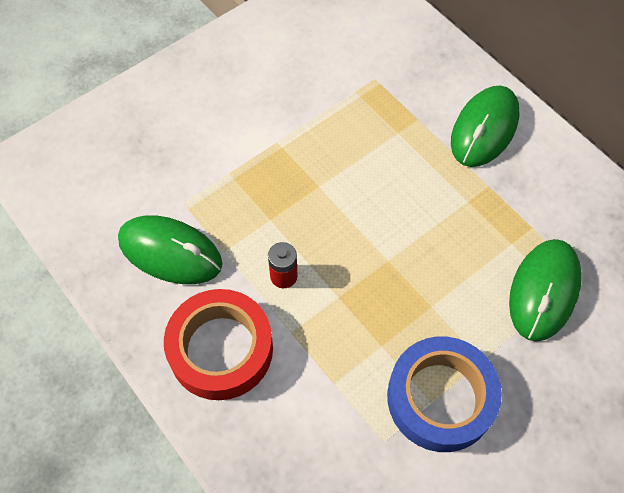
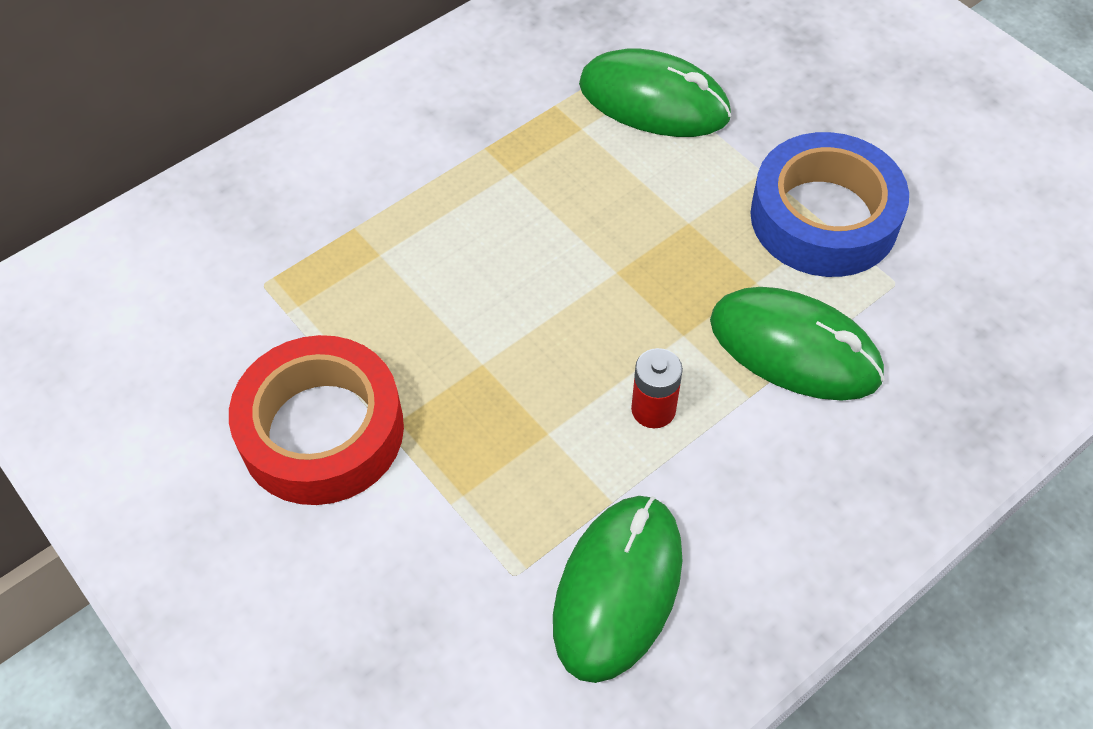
camera: 90 degrees left, 5 degrees down
red tape [164,289,273,400] -> red tape moved to [229,335,404,505]
green mouse [451,86,520,167] -> green mouse moved to [710,287,885,400]

